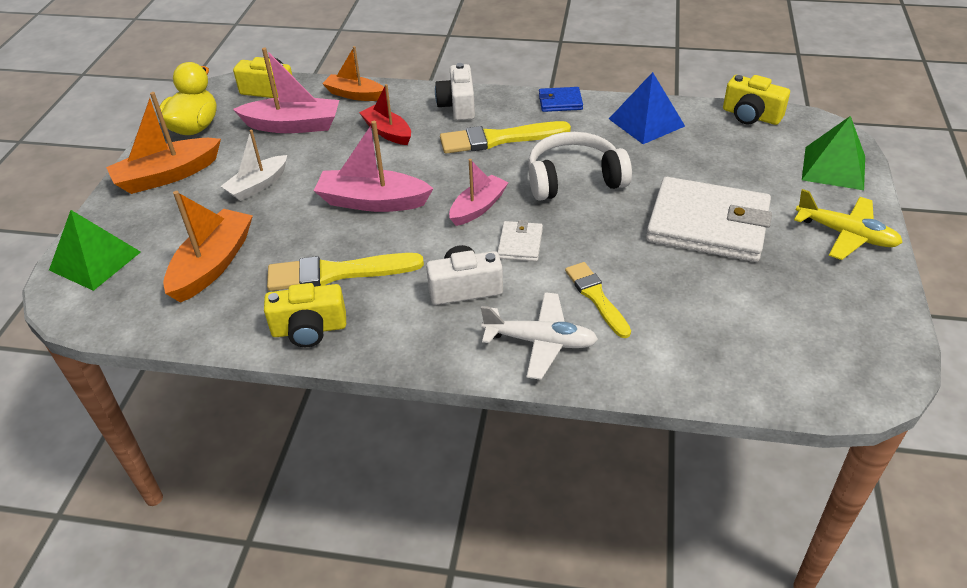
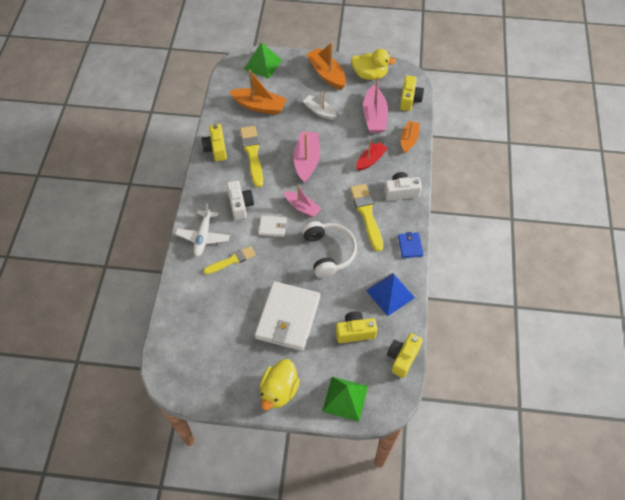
camera: 85 degrees right, 15 degrees up
yellow plane [794,189,903,260] -> yellow duck [260,359,300,410]
none -> yellow camera [336,311,377,343]

